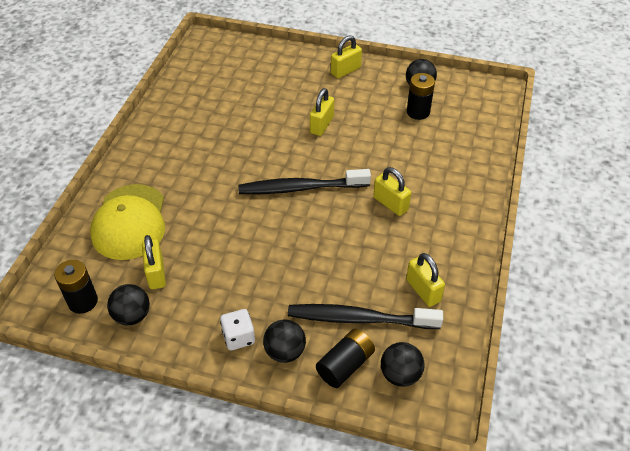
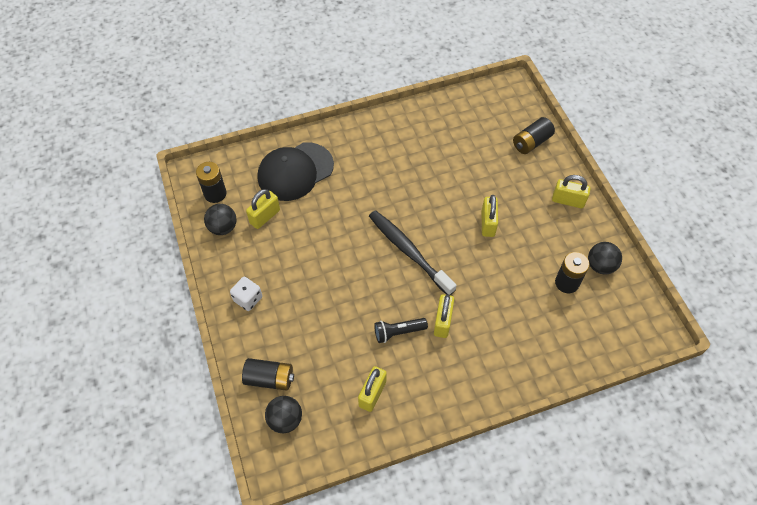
camera: 55 degrees right, 10 degrees up
yellow cap [90,184,165,260] -> black cap [258,142,334,201]
black ball [263,320,306,363] -> none
black toothbrush [288,304,443,329] -> none
yellow padlock [310,88,334,136] -> yellow padlock turned 75 degrees counterclockwise [482,195,498,237]
none -> black flashlight [374,318,428,343]
none -> black battery [513,117,555,154]

